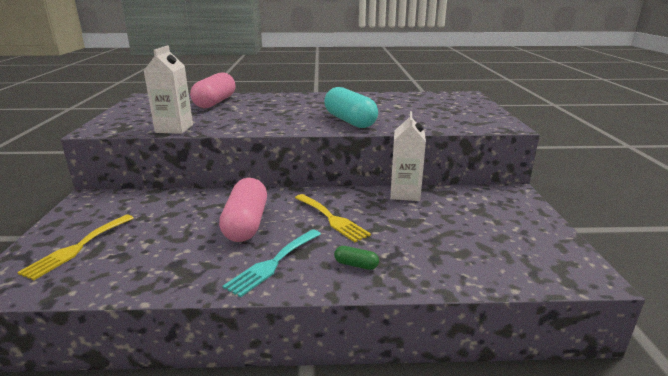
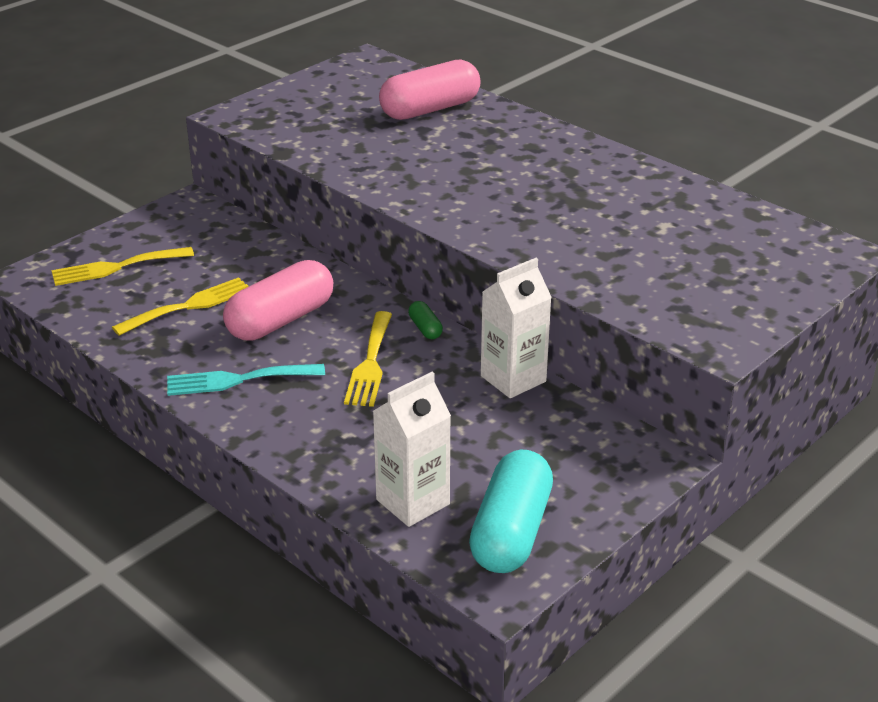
camera: 45 degrees right, 10 degrees up
white carton [144,45,193,134] -> white carton moved to [373,372,451,527]
turquoise capsule [324,87,378,128] -> turquoise capsule moved to [469,450,553,573]
green capsule [334,246,379,270] -> green capsule moved to [408,301,443,339]
none -> yellow fork [112,277,248,336]

